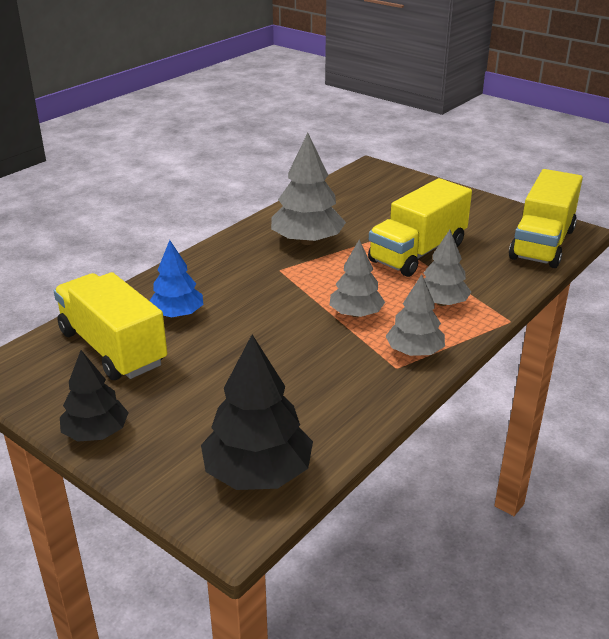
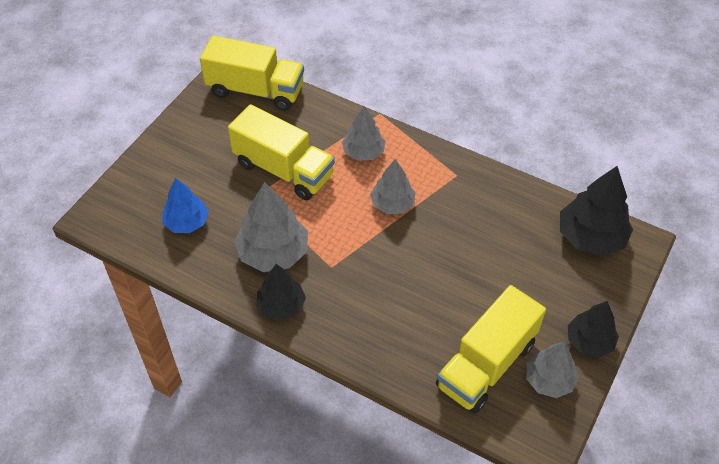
camera: 100 degrees left, 20 degrees up
blue tree [149,240,203,318] -> blue tree moved to [162,178,209,233]
grey tree [385,274,445,356] -> grey tree moved to [526,342,579,398]
none -> black tree [257,264,306,320]

